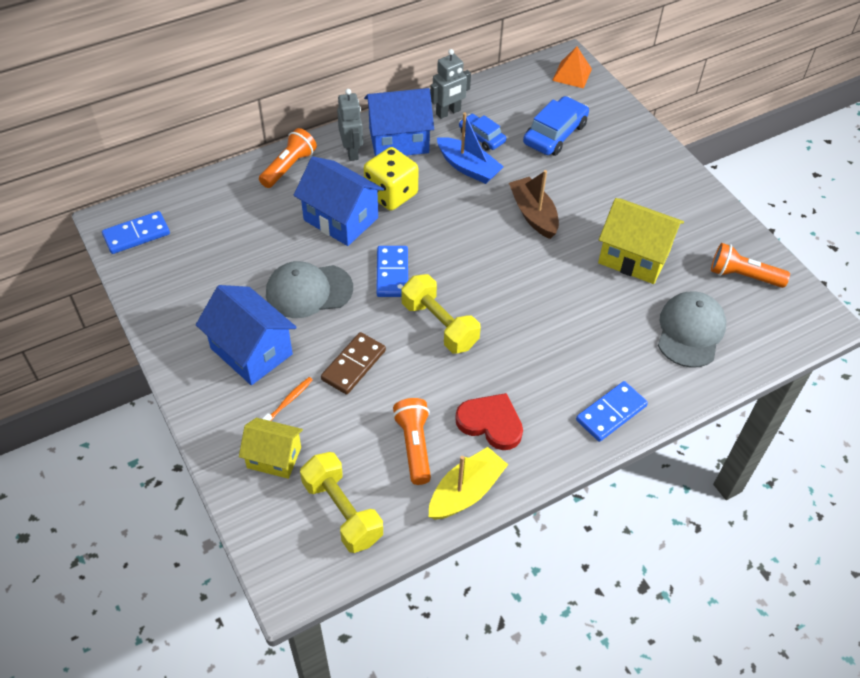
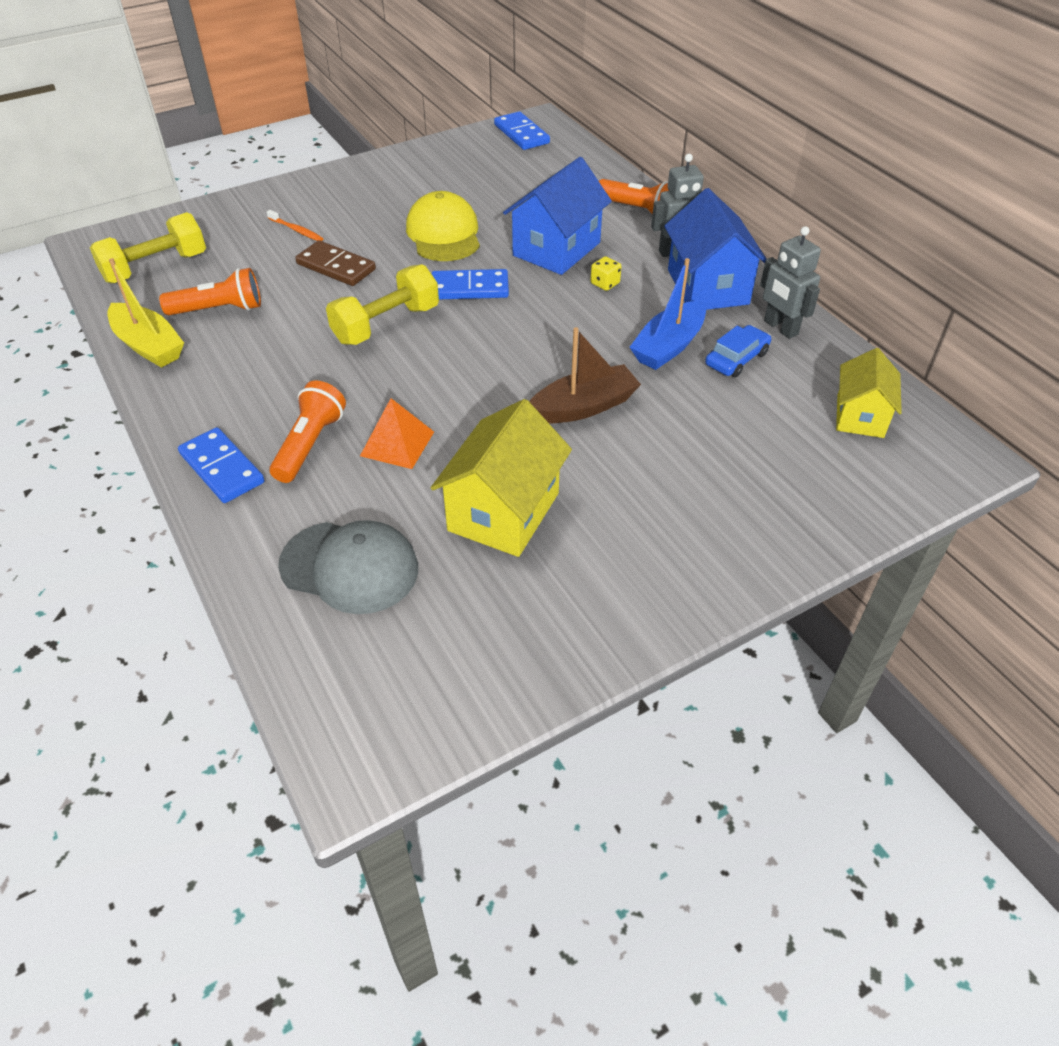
camera: 90 degrees right, 5 degrees down
blue house [196,285,297,385] -> none
yellow house [239,418,303,479] -> yellow house moved to [836,348,902,438]
grey cap [266,261,353,318] -> yellow cap [406,191,480,261]
yellow dice [364,147,419,210] -> yellow dice [591,256,622,291], size x0.43
red heart [455,393,523,450] -> none
blue car [523,96,589,156] -> none
orange pyramid [552,46,592,88] -> orange pyramid moved to [360,398,434,469]
orange flashlight [711,243,790,288] -> orange flashlight moved to [269,380,346,483]

